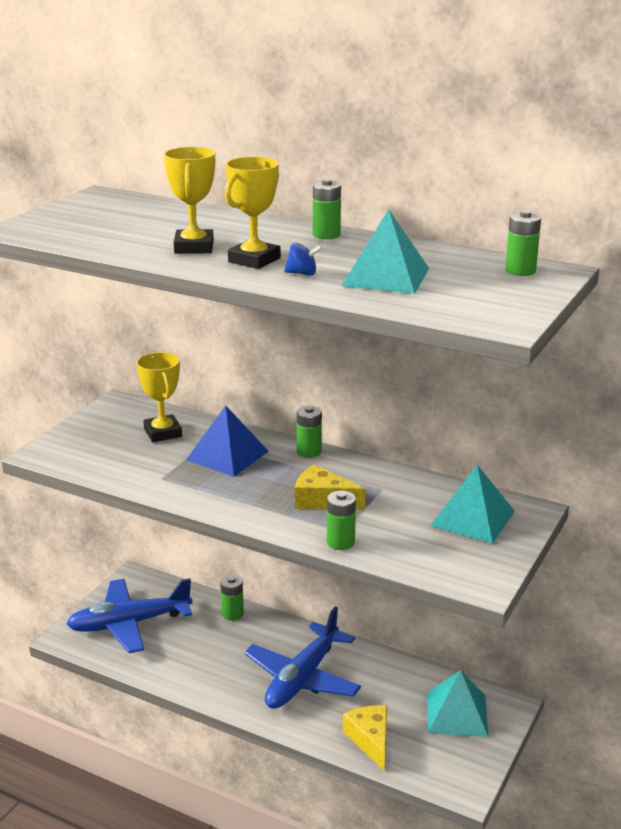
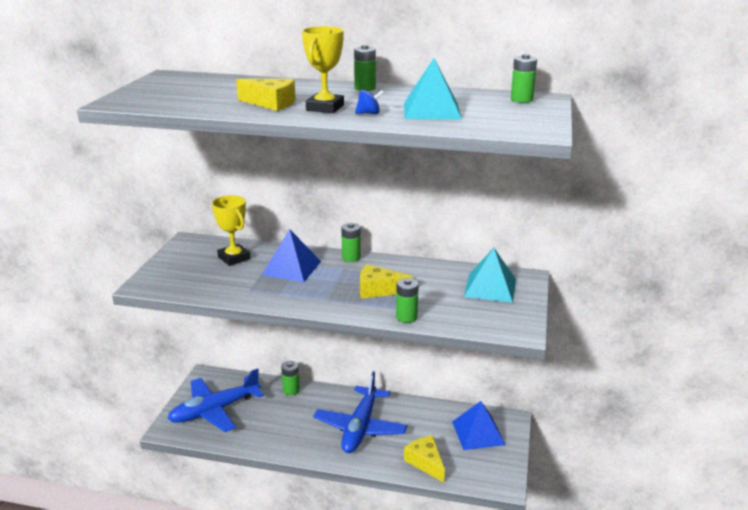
camera: 15 degrees left, 0 degrees up
yellow trophy [163,147,215,254] -> yellow cheese [236,79,296,111]
turquoise pyramid [427,670,488,737] -> blue pyramid [452,401,505,450]

